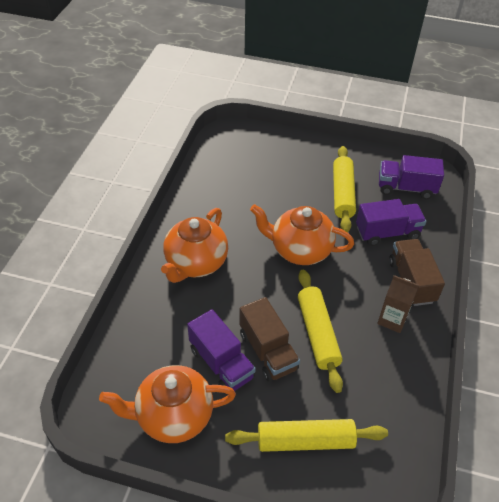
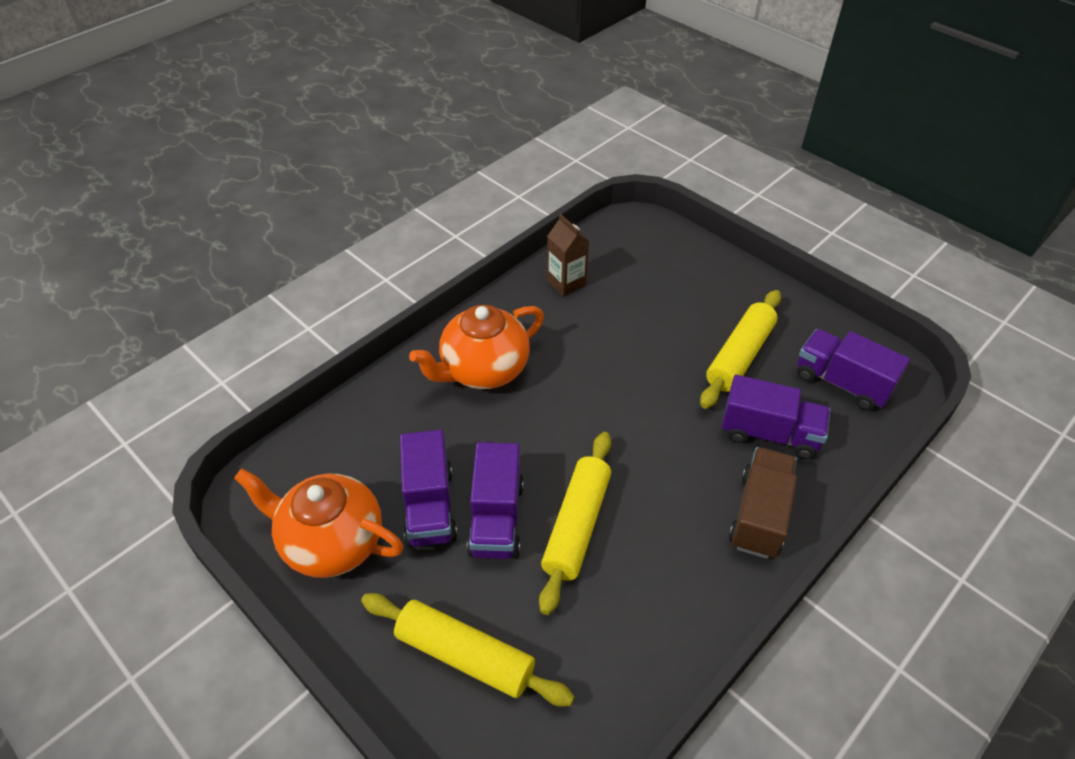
camera: 30 degrees right, 0 degrees up
brown truck [239,297,300,382] -> purple truck [467,442,524,559]
orange teapot [250,204,354,265] -> none
brown carton [377,275,419,333] -> brown carton moved to [547,214,589,296]

